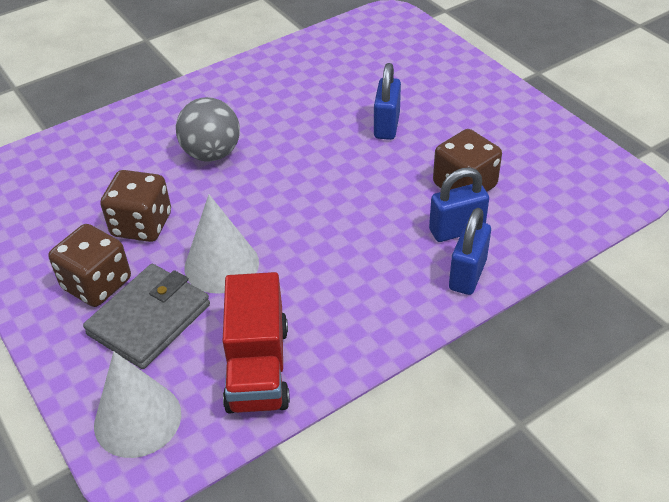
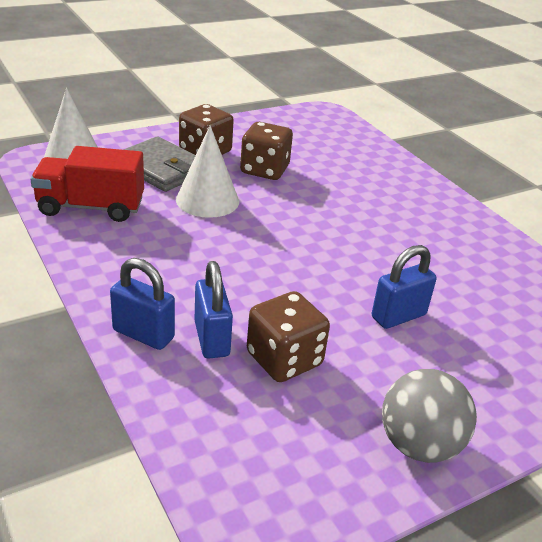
camera: 90 degrees right, 10 degrees down
grey ball [176,97,240,162] -> grey ball moved to [382,369,477,463]
blue padlock [374,63,401,140] -> blue padlock turned 45 degrees counterclockwise [372,245,436,329]

